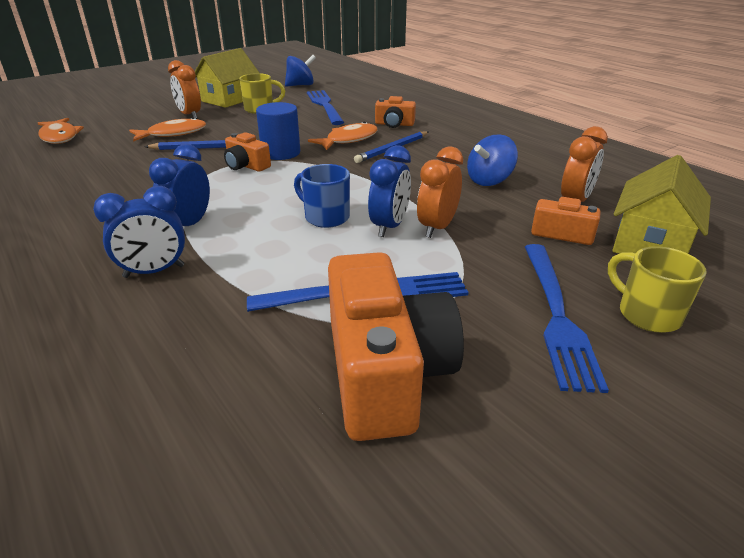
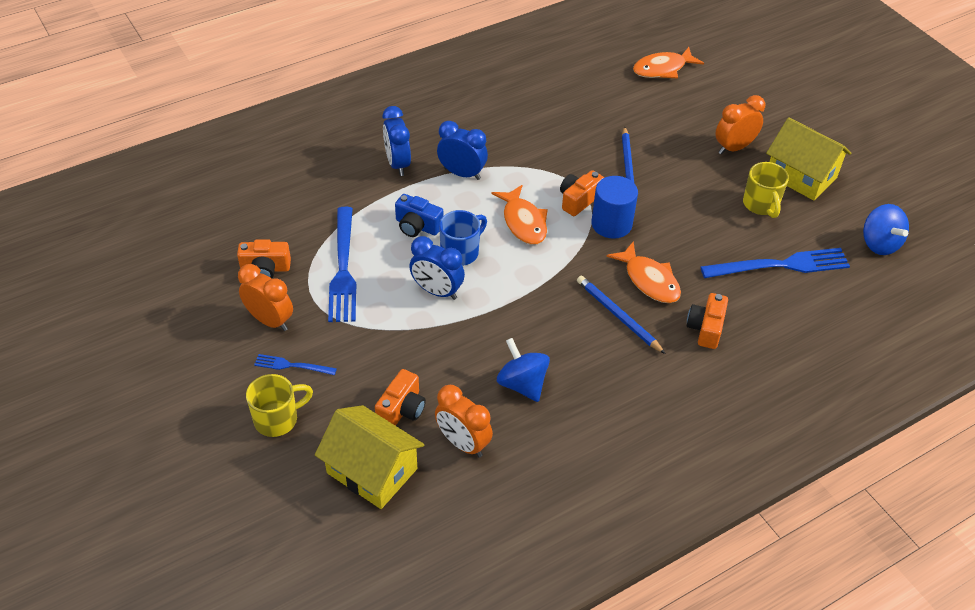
camera: 95 degrees right, 15 degrees up
orange fish [129,117,206,142] -> orange fish moved to [492,185,548,245]
orange camera [328,252,464,441] -> orange camera [237,239,291,278], size x0.49
orange clock [417,146,463,238] -> orange clock moved to [238,264,293,331]
blue fork [525,244,609,393] -> blue fork [254,354,337,375], size x0.50
none -> blue camera [395,194,444,237]

